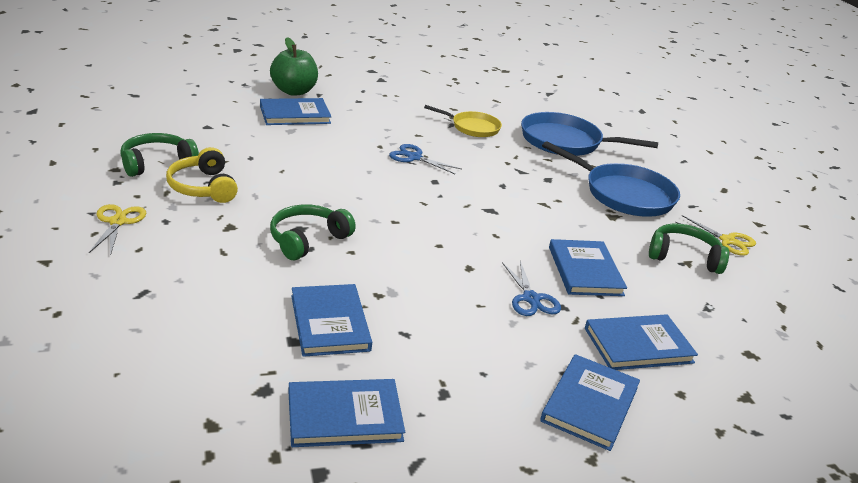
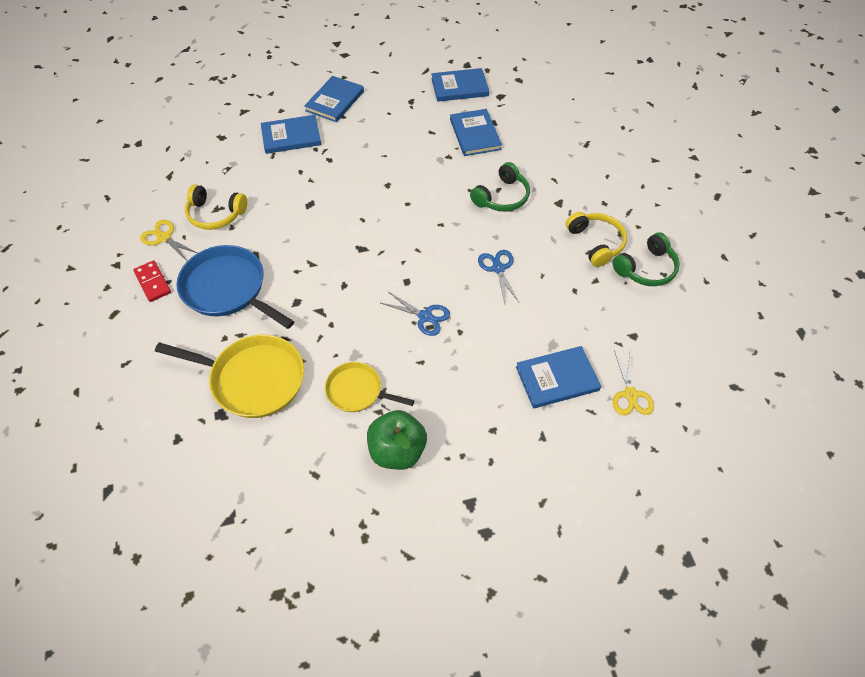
camera: 175 degrees left, 25 degrees up
yellow scissors [89,204,146,256] -> yellow scissors moved to [613,350,654,415]
green apple [270,37,318,96] -> green apple moved to [367,410,427,470]
blue scissors [502,261,561,316] -> blue scissors moved to [478,250,519,303]
blue pan [521,112,658,156] -> yellow pan [155,335,304,418]
blue book [549,239,627,296] -> none
green headphones [649,224,729,274] -> yellow headphones [185,184,247,230]
none -> red domino [133,260,171,302]

